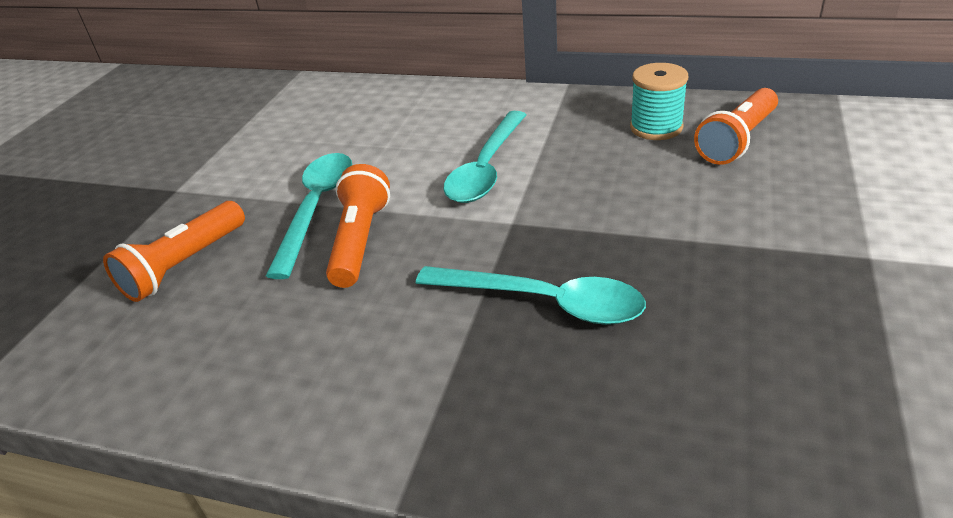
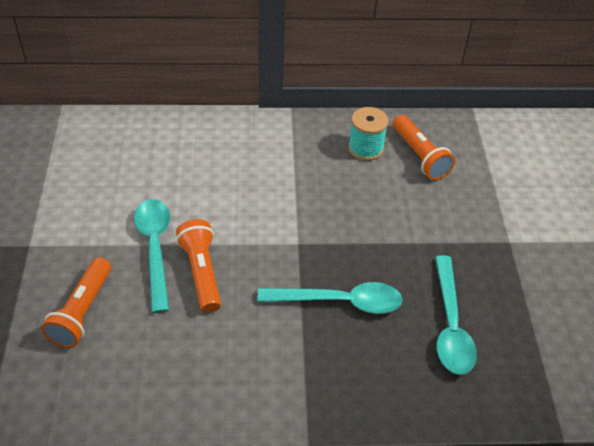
camera: 25 degrees left, 10 degrees up
turquoise spoon [444,111,527,203] -> turquoise spoon moved to [435,255,477,375]
orange flashlight [694,88,778,165] -> orange flashlight turned 45 degrees counterclockwise [393,115,455,180]

